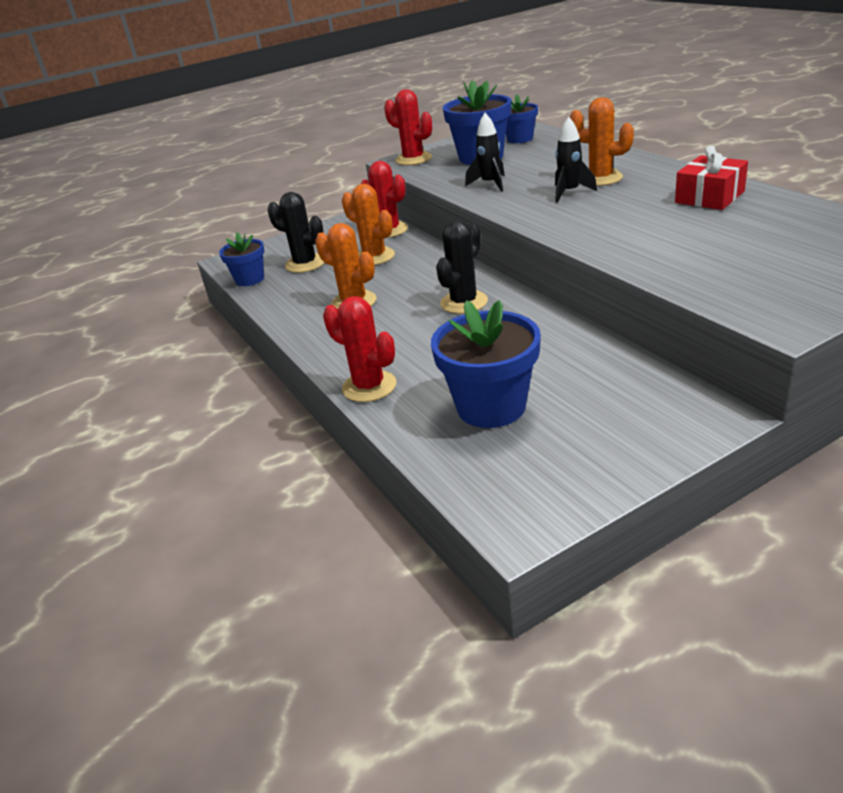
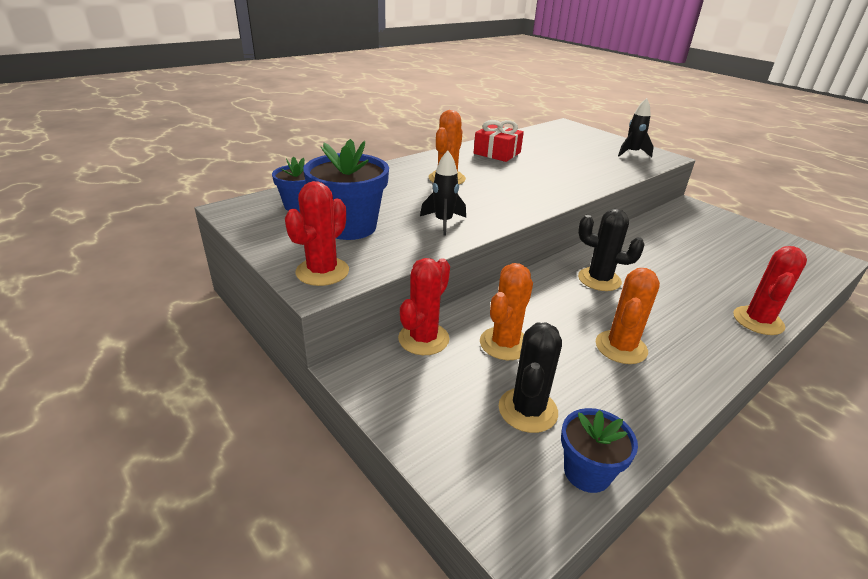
camera: 105 degrees left, 0 degrees up
blue flower pot [431,300,541,428] -> none
black rocket [555,117,597,203] -> black rocket moved to [618,98,654,157]

